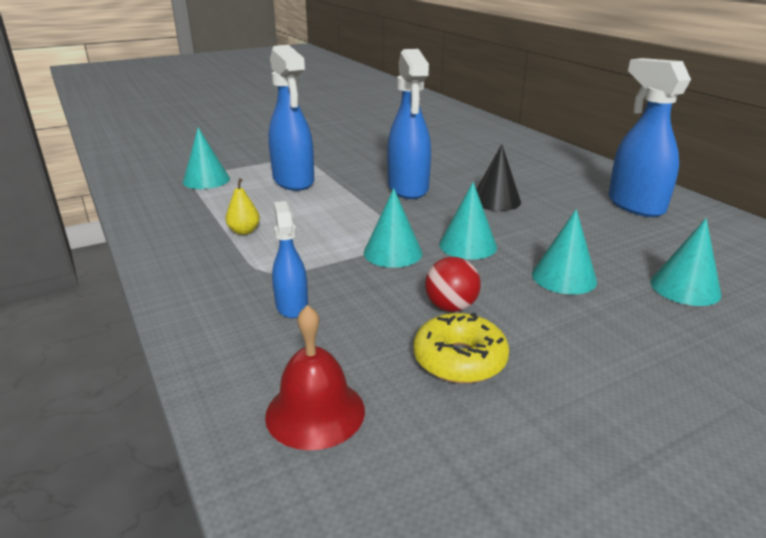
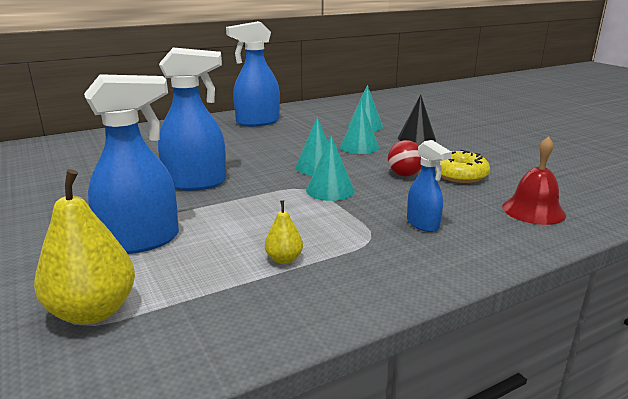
camera: 90 degrees left, 5 degrees down
turquoise cone [183,127,230,189] -> yellow pear [34,169,135,325]
blue spray bottle [272,201,308,318] -> blue spray bottle turned 105 degrees counterclockwise [407,140,452,232]
black cone [476,144,521,211] -> black cone moved to [398,95,436,145]

